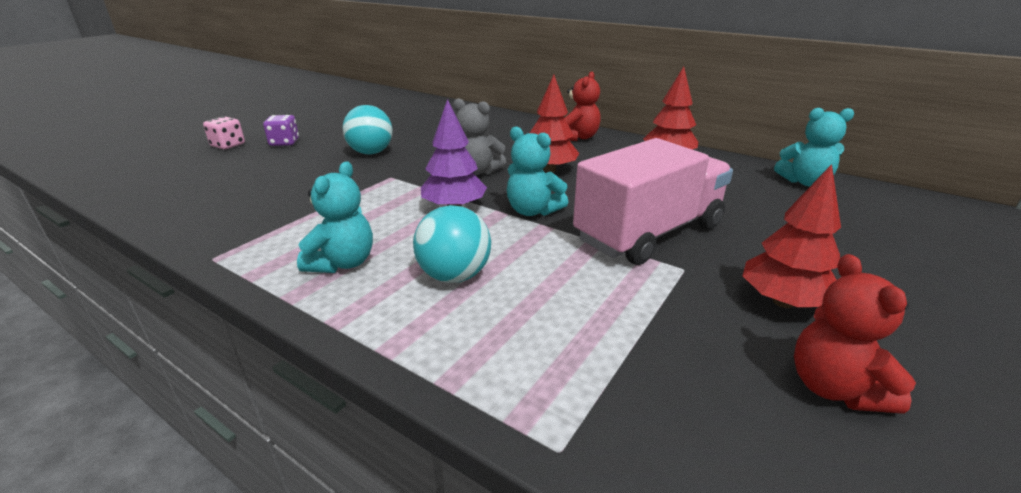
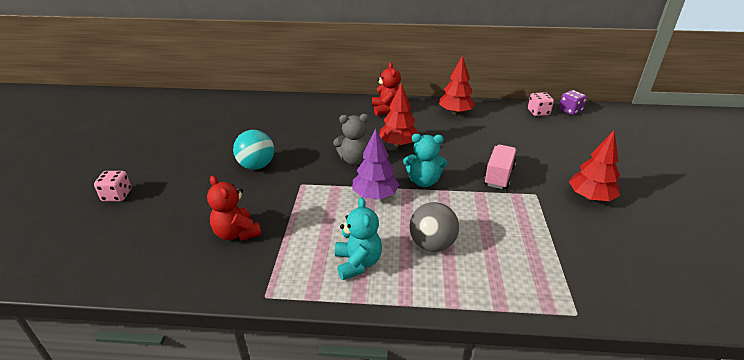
camera: 30 degrees left, 5 degrees up
purple dice [263,115,299,146] -> purple dice moved to [559,90,587,115]
turquoise ball [413,205,491,283] -> grey ball [409,202,460,252]
pink truck [573,138,733,265] -> pink truck [484,144,517,189], size x0.54
turquoise teddy bear [774,108,854,187] -> pink dice [528,92,554,116]
red teddy bear [794,254,916,414] -> red teddy bear moved to [207,175,262,241]

